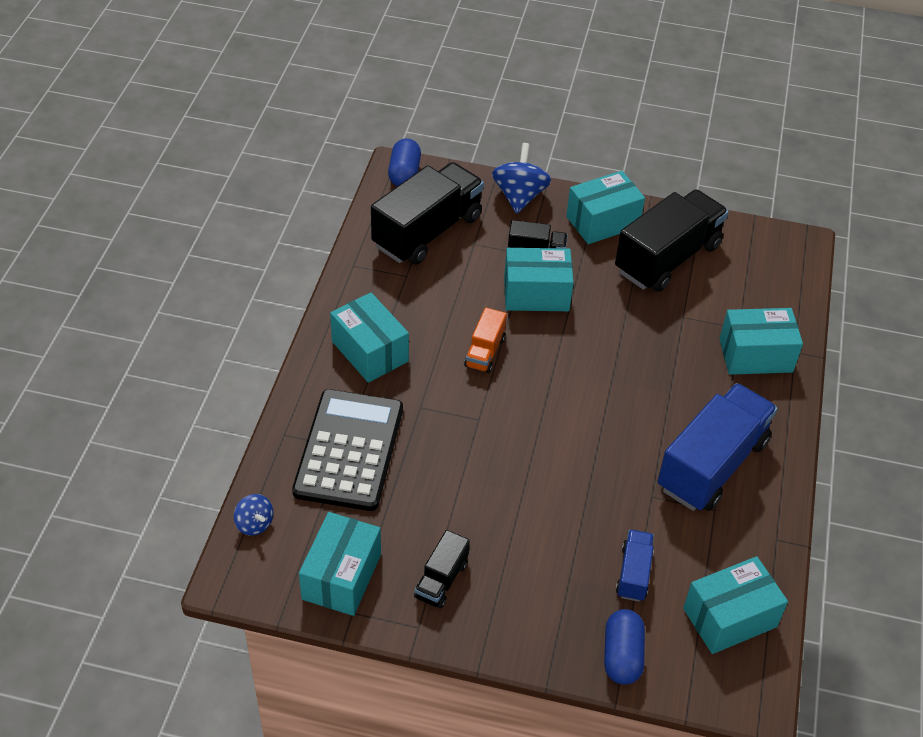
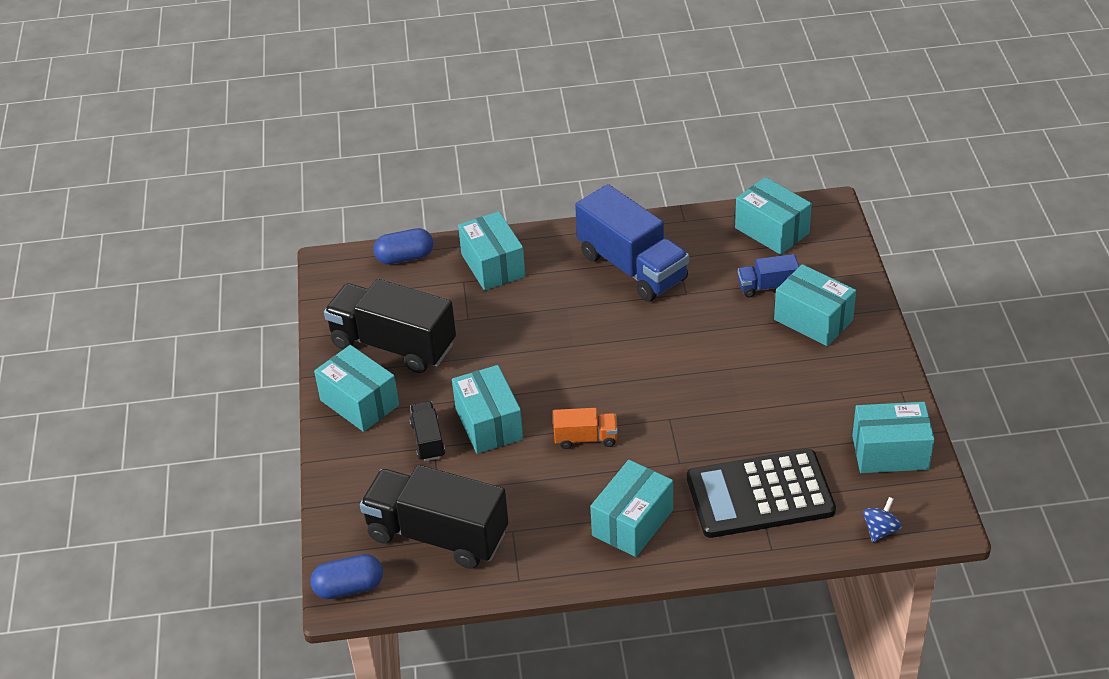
camera: 105 degrees left, 5 degrees down
black truck [414,530,470,609] -> none
blue spinning top [492,143,551,214] -> none
blue capsule [604,609,645,685] -> blue capsule moved to [374,228,433,264]
blue truck [657,383,778,511] -> blue truck turned 150 degrees counterclockwise [575,184,689,302]
none -> turquoise box [774,264,856,346]

